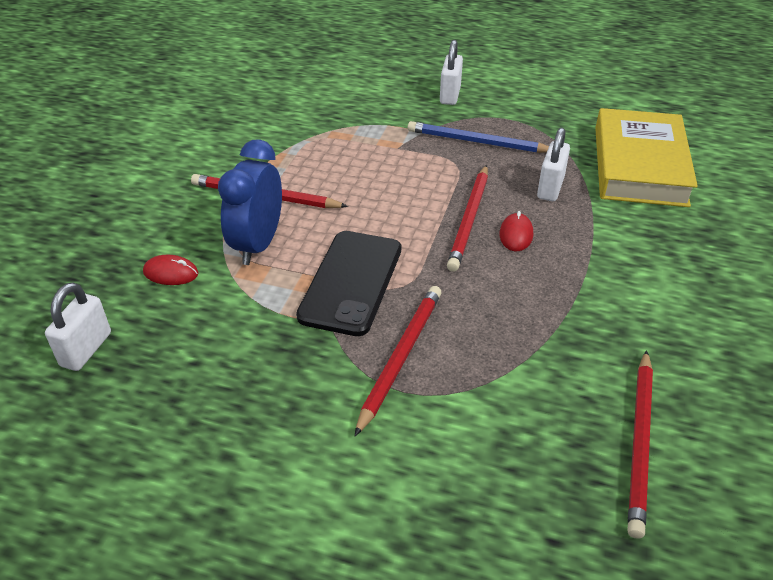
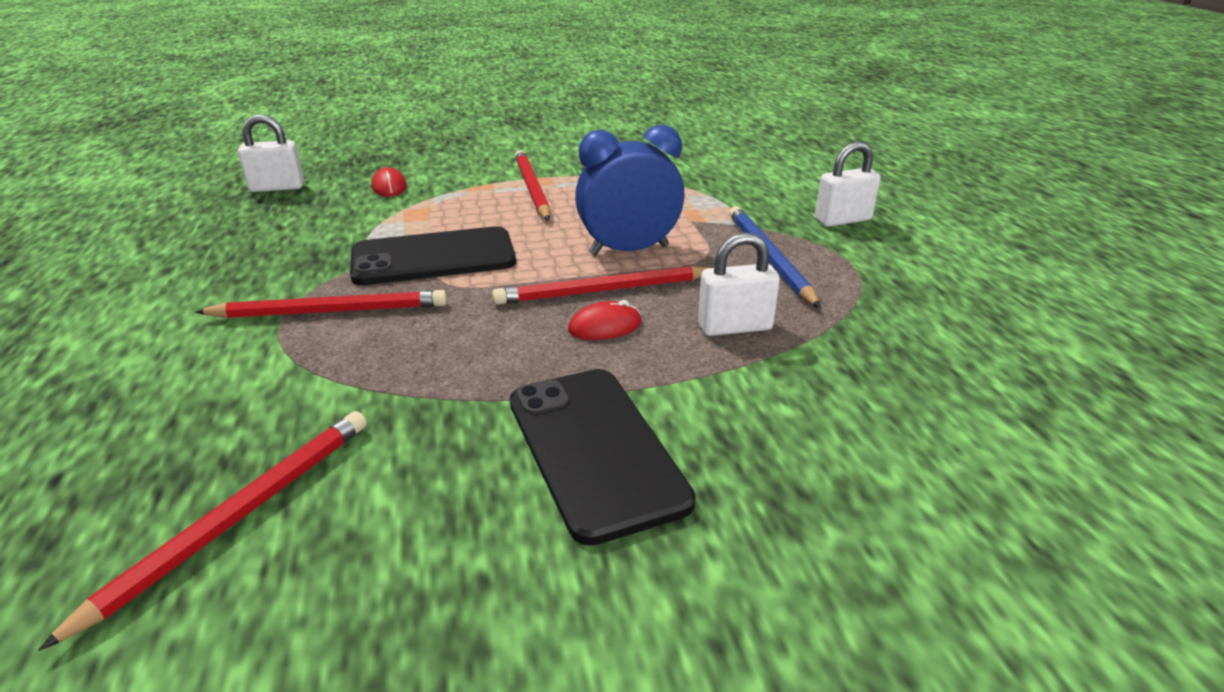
camera: 60 degrees right, 10 degrees down
blue clock [218,139,282,265] -> blue clock moved to [575,125,685,255]
yellow book [595,108,698,207] -> none
red pencil [627,350,653,539] -> red pencil turned 135 degrees clockwise [38,411,367,651]
none -> black phone [510,369,696,546]

